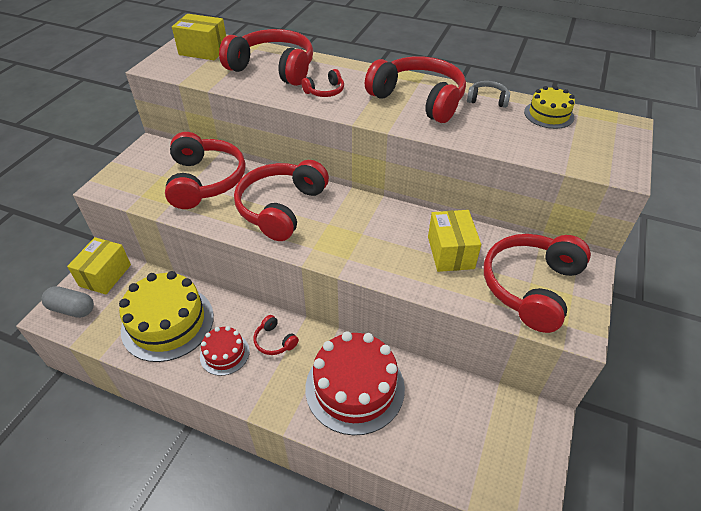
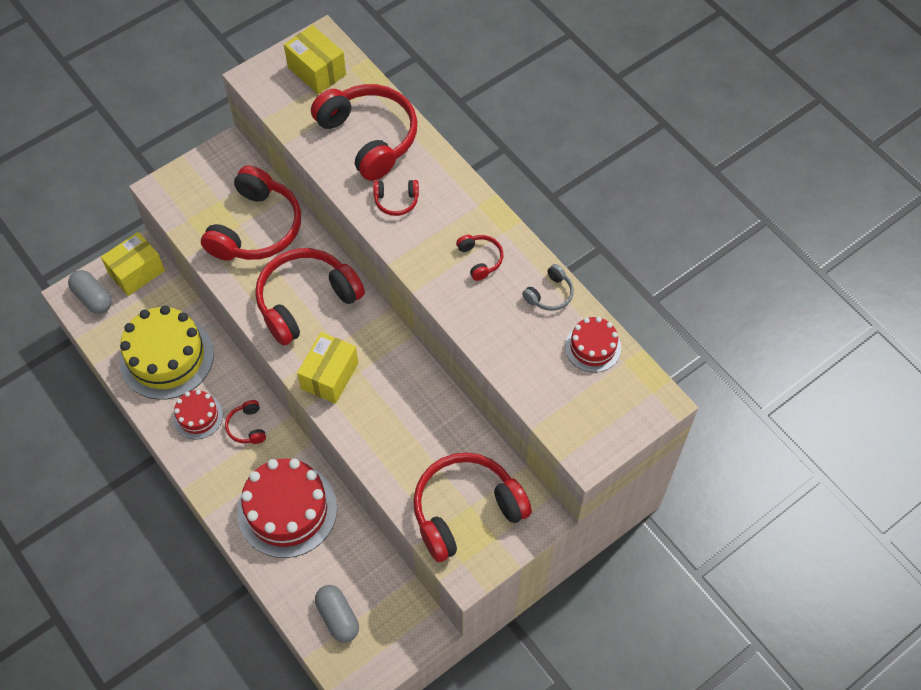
camera: 30 degrees right, 15 degrees up
red headphones [365,56,466,123] -> red headphones [456,235,503,281], size x0.44
yellow box [428,210,481,272] -> yellow box moved to [297,332,358,404]
grey headphones [467,81,510,108] -> grey headphones turned 90 degrees clockwise [522,264,574,311]
yellow cake [524,86,575,129] -> red cake [565,317,621,372]
none -> grey capsule [315,585,359,643]

